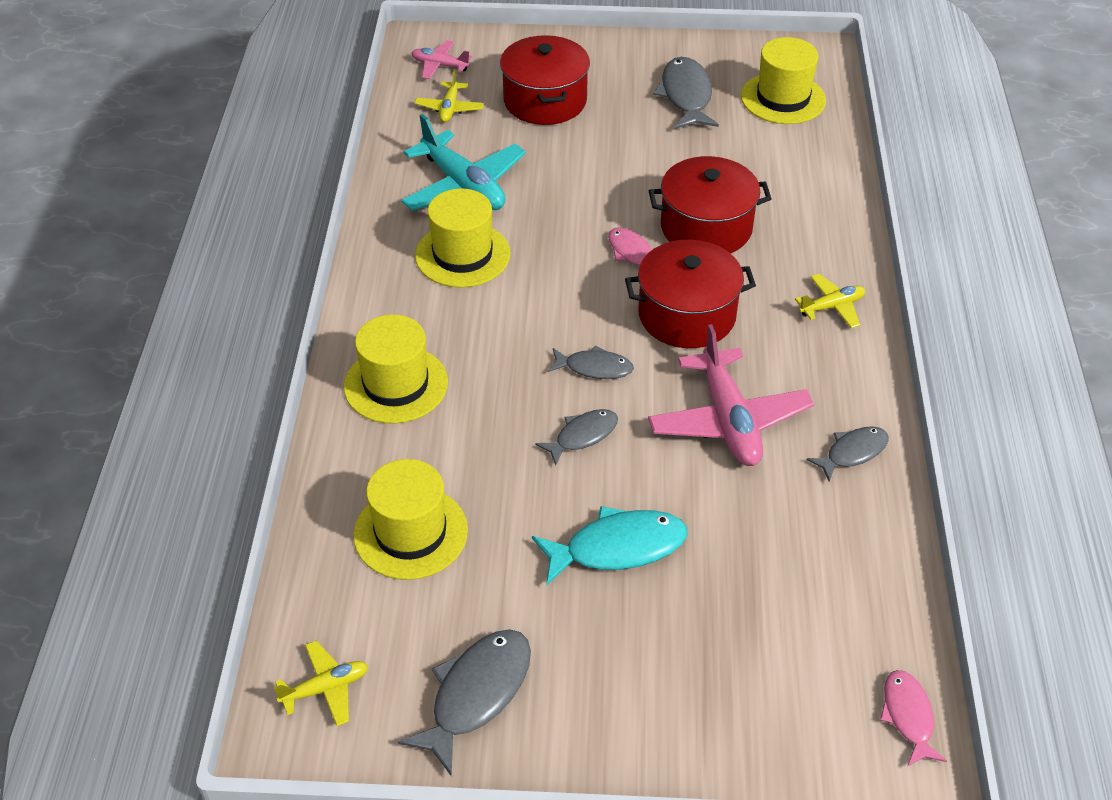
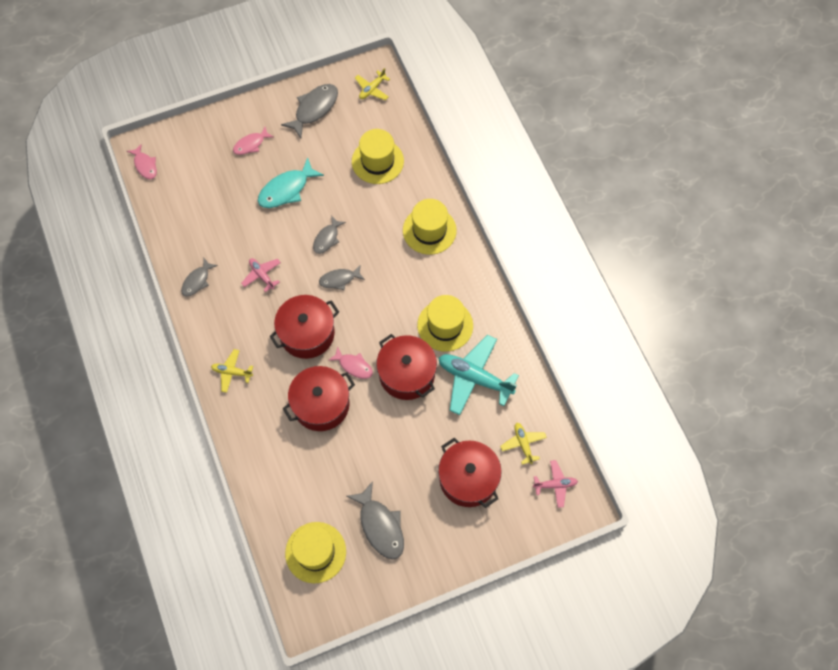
camera: 155 degrees right, 20 degrees up
grey fish [398,629,531,777] -> grey fish turned 150 degrees counterclockwise [281,84,338,138]
pink plane [648,324,814,466] -> pink plane [241,258,281,292], size x0.52
yellow plane [795,274,865,328] -> yellow plane turned 60 degrees clockwise [211,349,253,393]
none -> pink fish [233,127,274,155]
none -> red pot [376,334,437,400]

